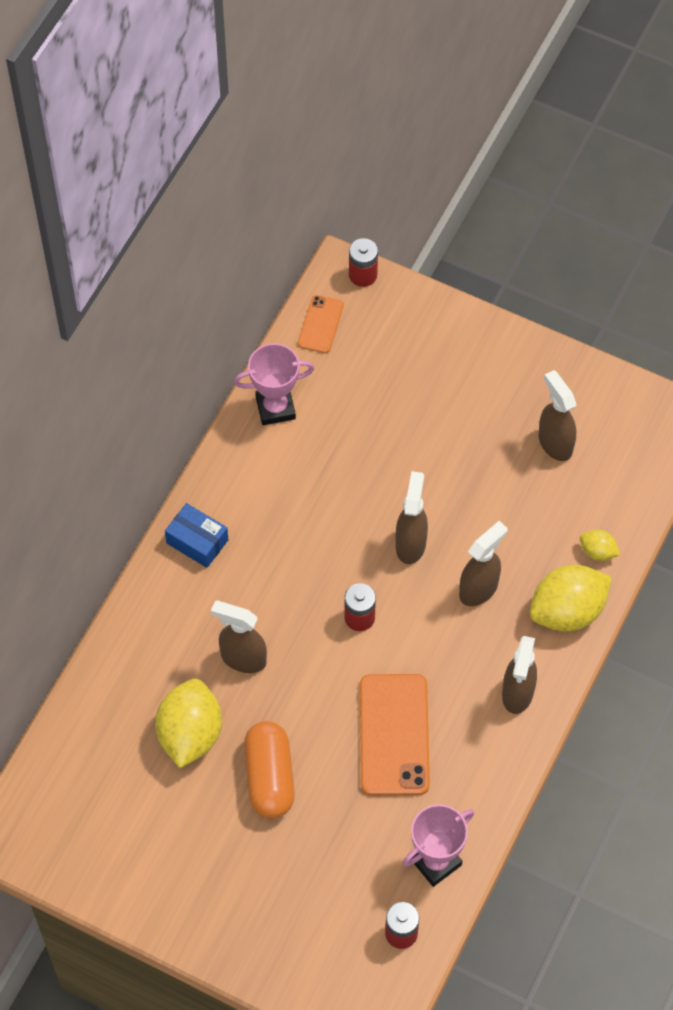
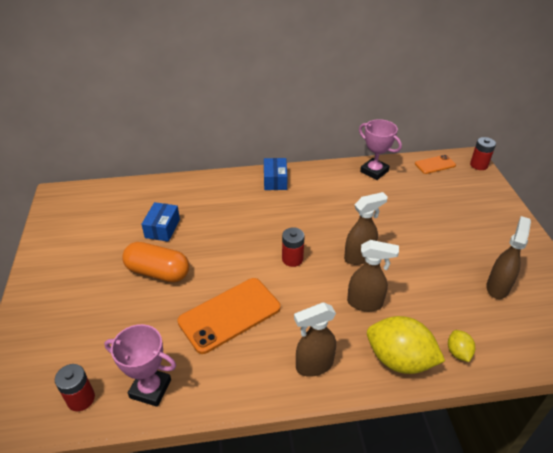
camera: 55 degrees right, 20 degrees down
yellow lemon [155,679,222,768] -> blue box [141,202,180,242]
brown spray bottle [211,601,267,673] -> none
orange capsule [244,721,295,819] -> orange capsule turned 60 degrees clockwise [122,242,189,282]

